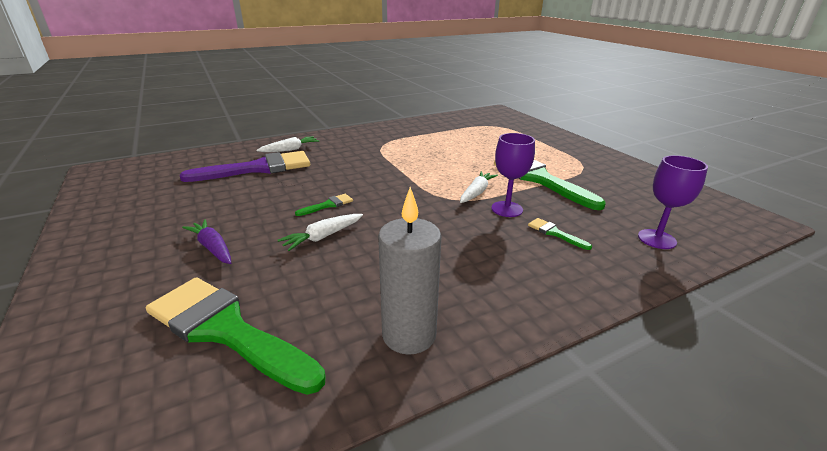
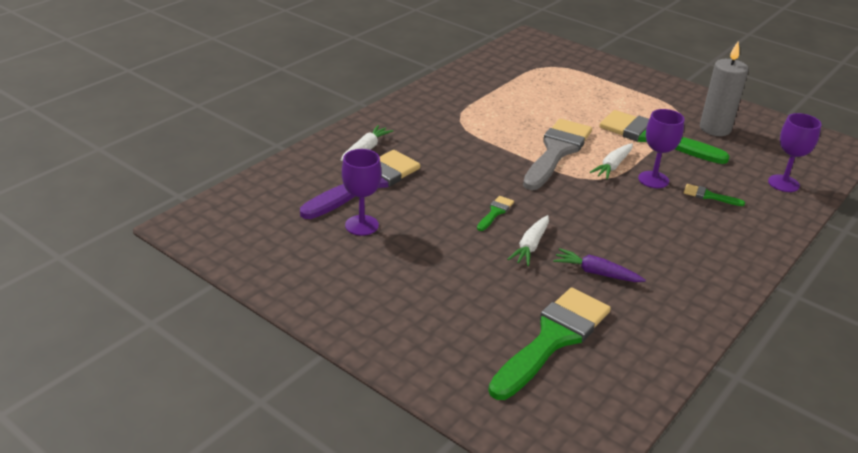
camera: 25 degrees left, 5 degrees up
green brush [146,277,326,395] -> green brush turned 120 degrees clockwise [488,288,611,400]
purple carrot [182,219,231,264] -> purple carrot moved to [553,248,646,282]
grey candle [378,187,441,355] -> grey candle moved to [700,41,748,136]
white carrot [460,171,498,203] -> white carrot turned 150 degrees counterclockwise [590,143,633,179]
none -> purple goblet [342,149,382,236]
none -> grey brush [523,119,592,190]

